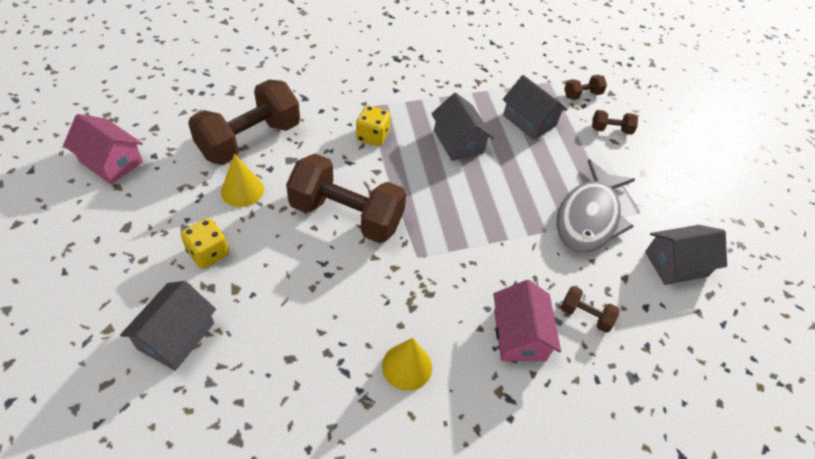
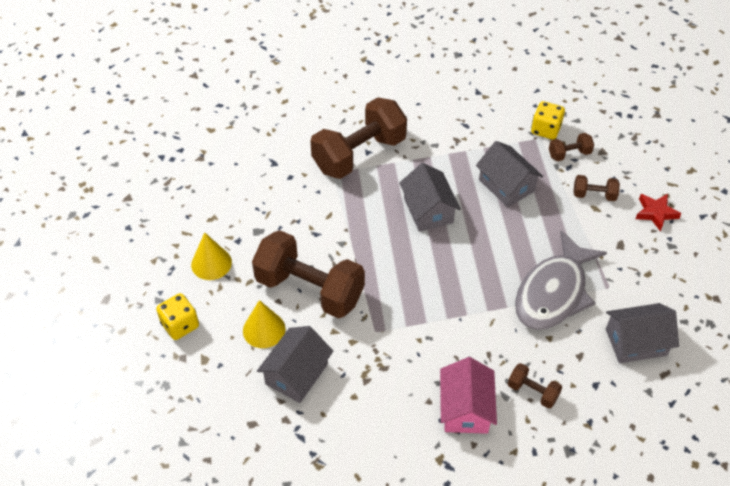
camera: 10 degrees right, 0 degrees up
pink house [63,114,143,184] -> none
grey house [120,281,216,371] -> grey house moved to [257,326,333,403]
brown dumbbell [188,80,300,165] -> brown dumbbell moved to [310,97,407,179]
yellow dice [356,105,391,146] -> yellow dice moved to [531,101,565,140]
yellow cone [382,338,432,391] -> yellow cone moved to [243,300,286,348]
none -> red star [635,194,682,232]

